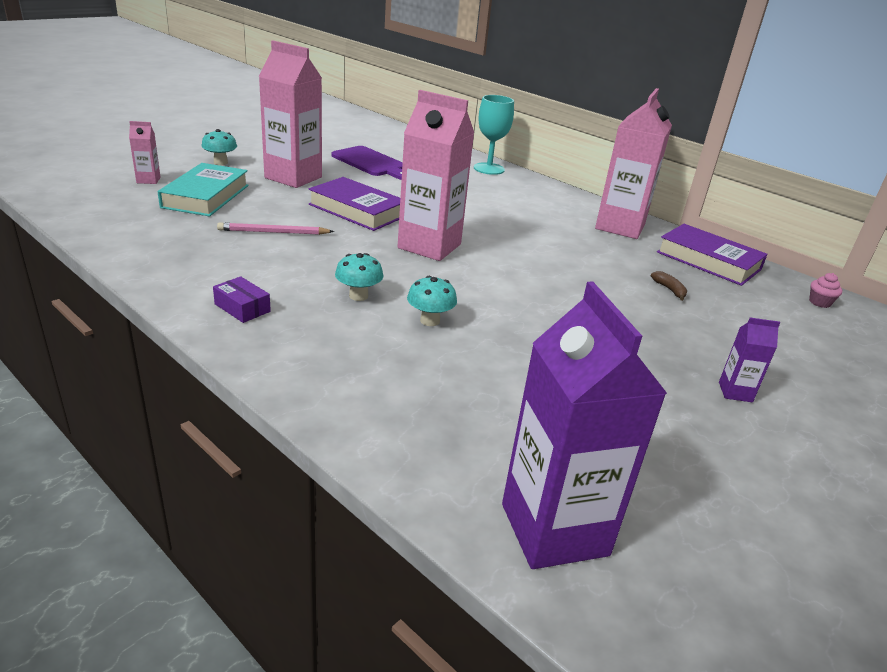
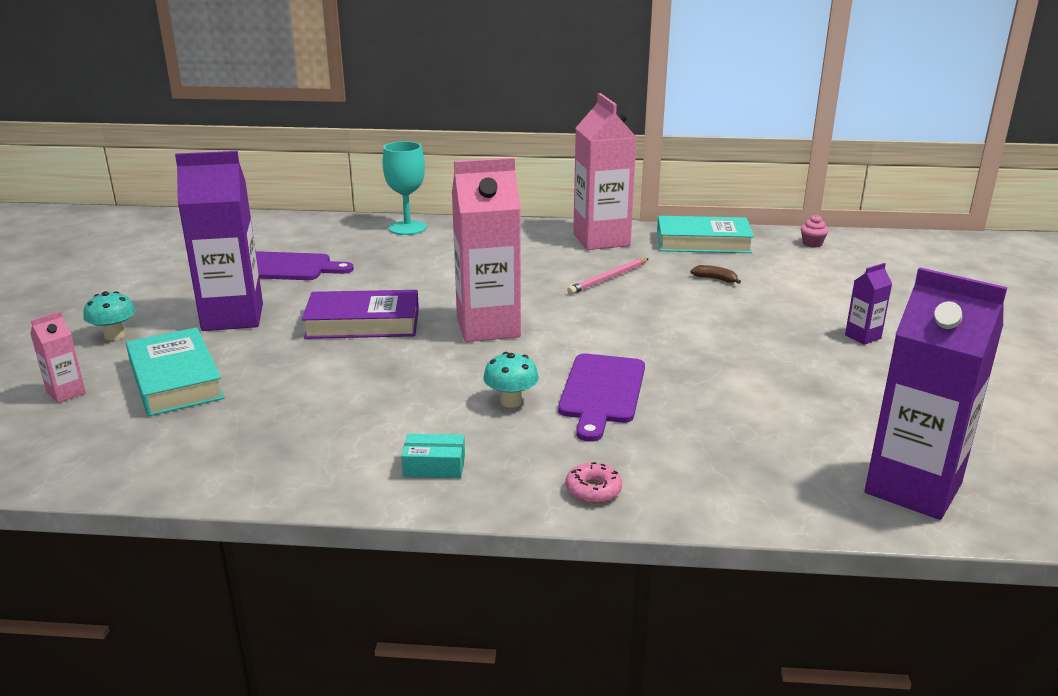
camera: 35 degrees left, 5 degrees down
purple box [213,276,271,323] -> turquoise box [401,434,465,478]
pink pencil [217,222,334,235] -> pink pencil moved to [567,258,649,294]
pink carton [259,41,322,188] -> purple carton [175,151,263,331]
turquoise mushroom [407,276,457,326] -> purple cutting board [558,354,645,442]
purple book [657,224,768,286] -> turquoise book [657,216,754,253]
none -> pink donut [565,462,622,503]

